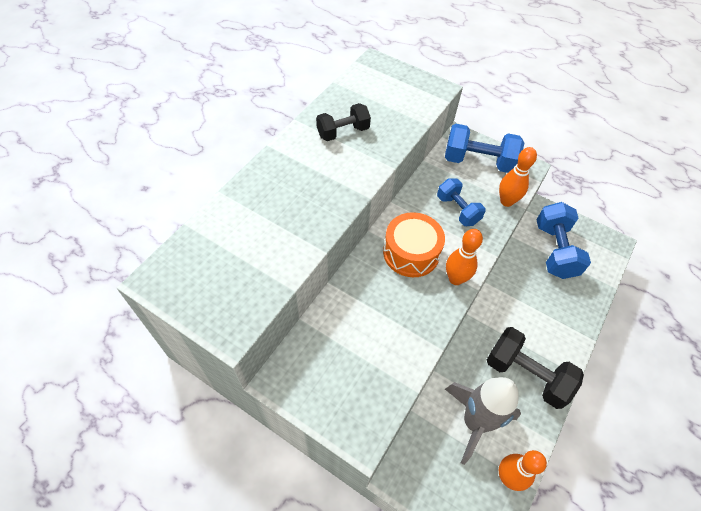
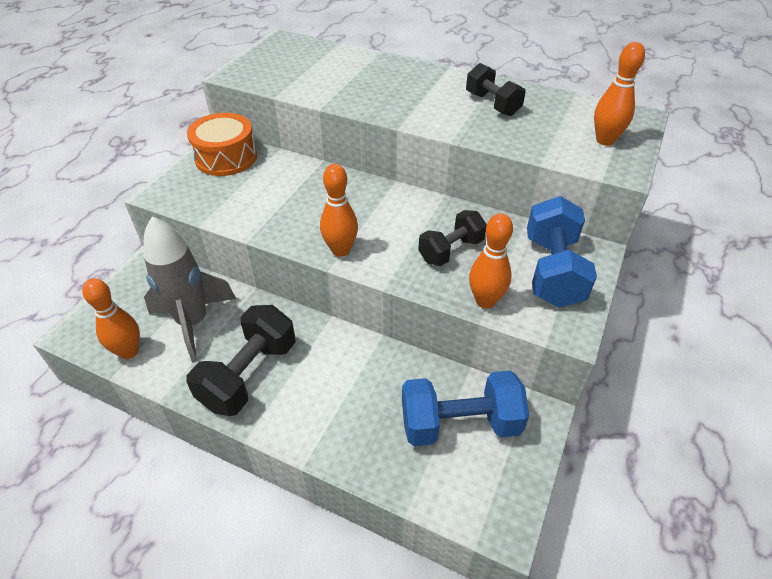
camera: 85 degrees right, 10 degrees down
orange drum [383,212,445,277] -> orange drum moved to [187,113,257,176]
blue dumbbell [437,178,486,226] -> black dumbbell [418,210,487,266]
none -> orange bowling pin [594,42,645,146]

